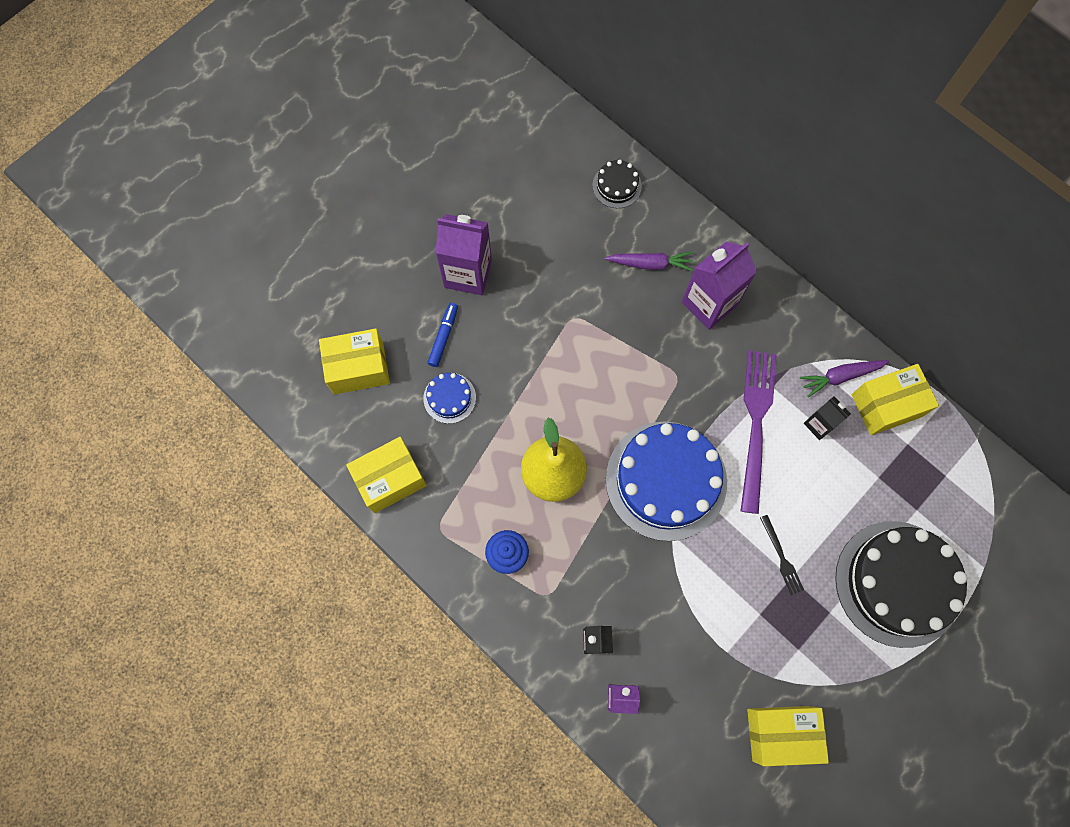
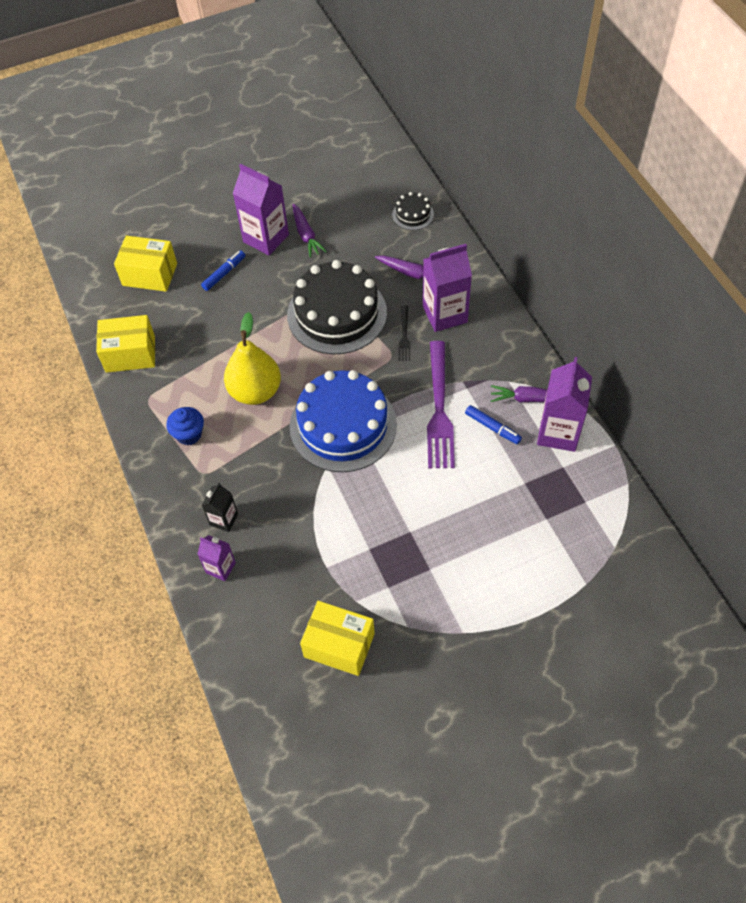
camera: 25 degrees right, 15 degrees down
blue cake [423,373,476,424] -> none
purple fork [741,351,777,514] -> purple fork turned 150 degrees clockwise [427,341,455,468]
black fork [760,515,804,595] -> black fork moved to [399,306,410,361]
black carton [804,396,851,440] -> blue marker [465,405,522,444]
black cake [835,521,967,648] -> black cake moved to [287,260,387,354]
yellow box [851,364,939,435] -> purple carton [537,357,592,452]
none -> purple carrot [293,204,327,258]

